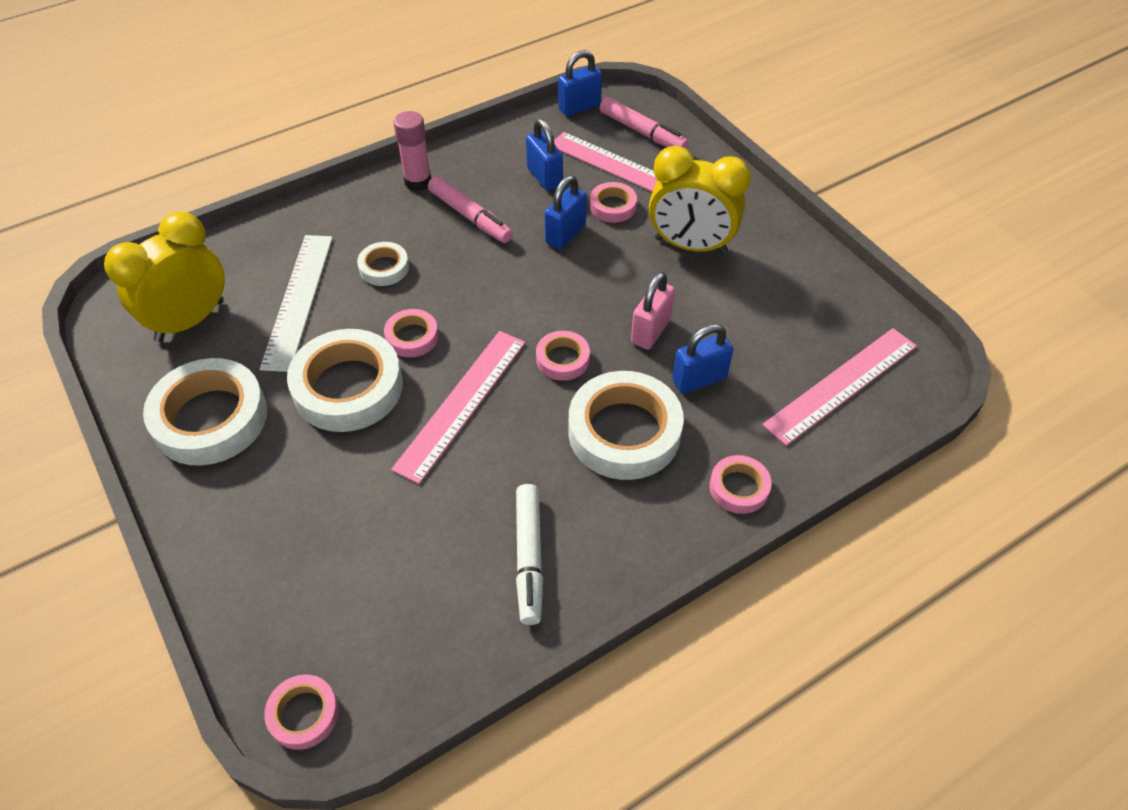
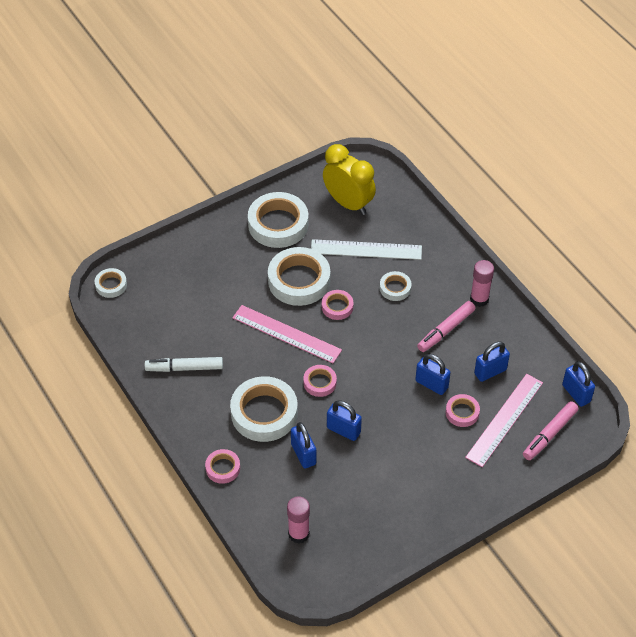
camera: 90 degrees right, 0 degrees up
pink tape [264,674,339,750] -> white tape [95,268,127,298]
pink padlock [631,272,675,350] -> blue padlock [327,400,362,441]
yellow clock [649,146,751,254] -> none
pink ruler [762,328,917,446] -> pink glue stick [287,496,310,543]

